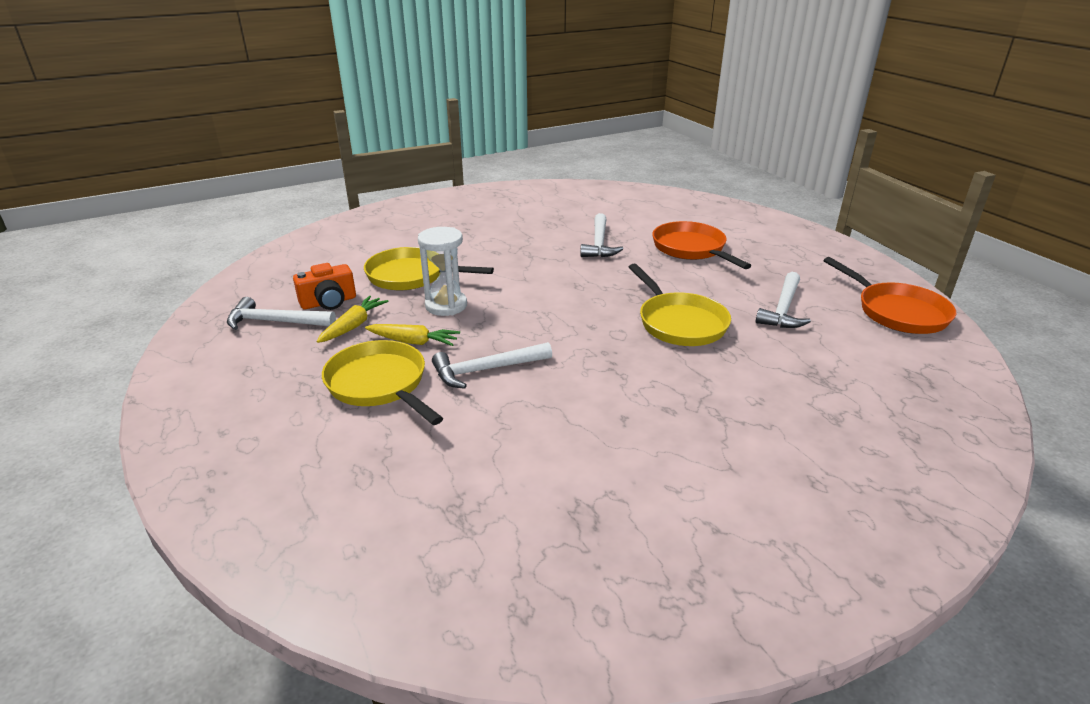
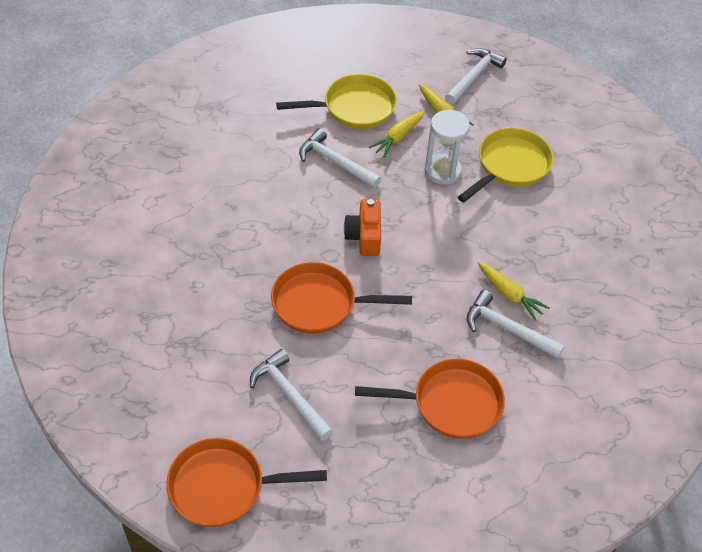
camera: 115 degrees right, 20 degrees up
orange camera [293,263,356,310] -> orange camera moved to [344,199,381,256]
white hammer [432,342,552,389] -> white hammer turned 60 degrees counterclockwise [299,128,381,188]
yellow pan [629,264,731,346] -> orange pan [271,262,412,334]
none -> yellow carrot [477,262,550,321]

